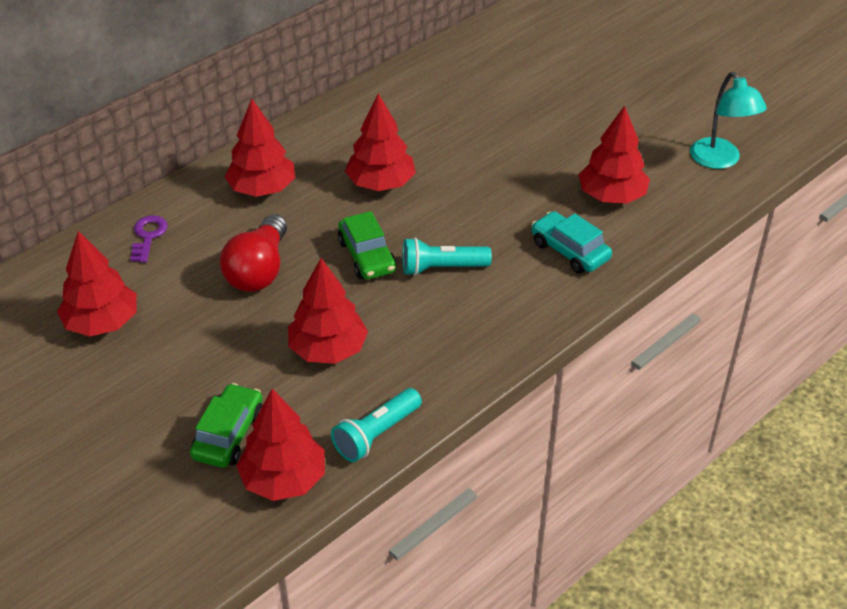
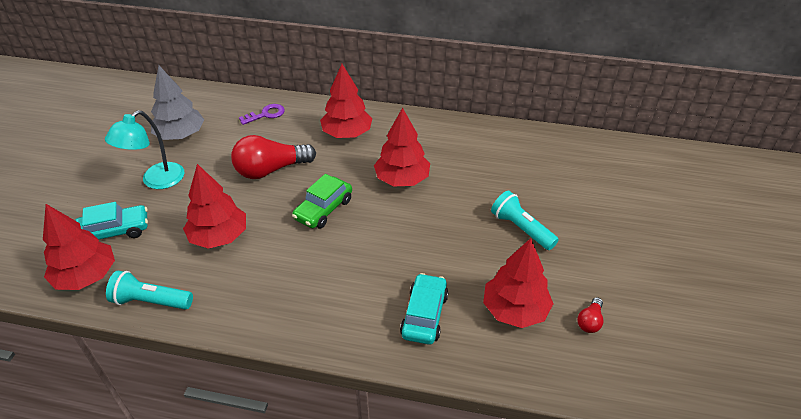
camera: 55 degrees right, 0 degrees up
red tree [57,231,137,336] -> grey tree [151,65,204,140]
green car [190,383,263,468] -> turquoise car [75,202,148,240]
turquoise flashlight [403,237,492,276] -> turquoise flashlight moved to [491,191,559,250]
turquoise lamp [690,72,767,169] -> turquoise lamp moved to [105,110,185,189]
none -> red light bulb [577,297,603,333]

